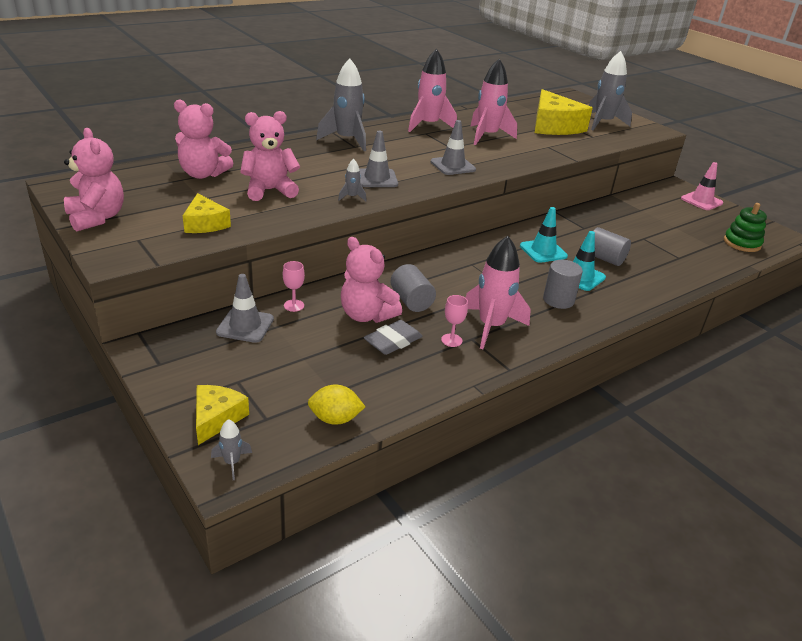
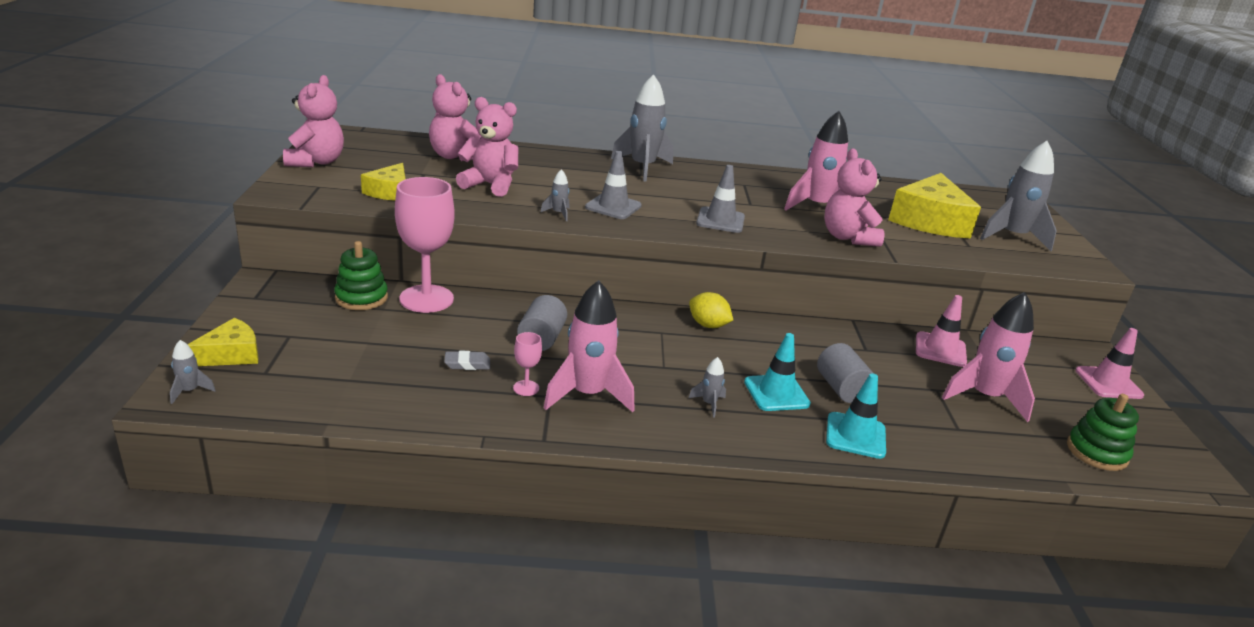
camera: 35 degrees right, 5 degrees down
grey traffic cone [216,274,274,343] -> green stacking toy [334,241,388,310]
pink goblet [283,261,305,312] -> pink goblet [395,177,455,313], size x2.36
yellow lemon [308,385,365,425] -> yellow lemon moved to [689,292,733,328]
pink teddy bear [341,237,402,323] -> pink teddy bear moved to [824,148,884,247]
grey eraser [364,320,422,355] -> grey eraser [444,351,490,370], size x0.65
pink rocket [408,49,457,132] -> pink rocket moved to [942,292,1035,422]
turquoise traffic cone [520,207,568,263] -> turquoise traffic cone moved to [826,373,886,459]
grey cylinder [543,260,583,309] -> grey rocket [689,357,726,418]
none -> pink traffic cone [916,295,967,367]

